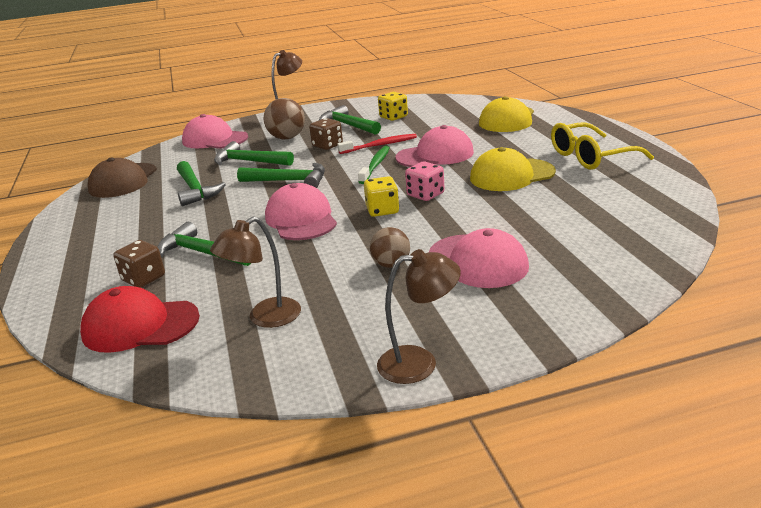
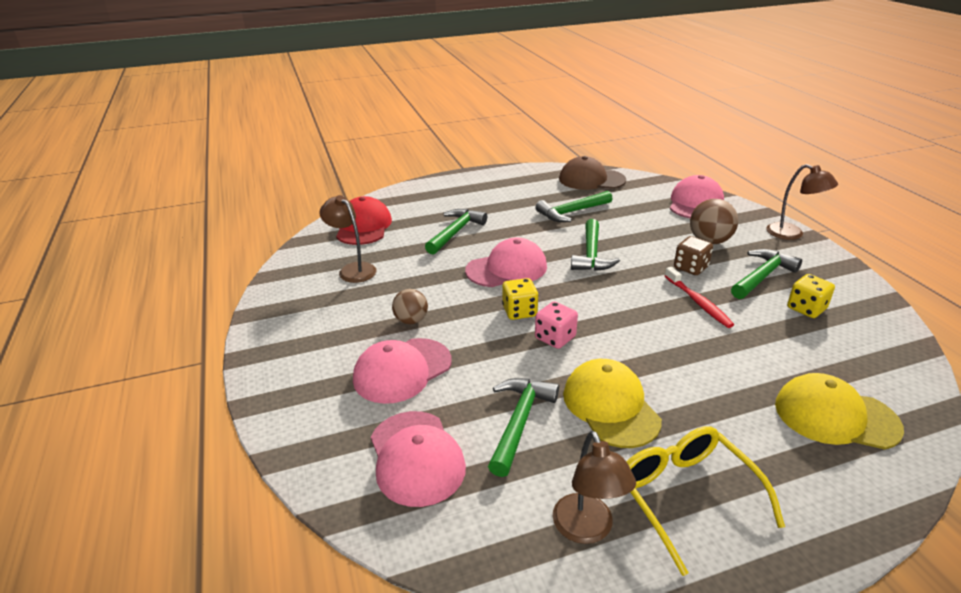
camera: 85 degrees right, 5 degrees up
brown dice [113,240,165,288] -> none
green hammer [214,141,294,166] -> green hammer moved to [488,378,559,477]
green toothbrush [358,146,390,184] -> none
brown lamp [377,249,461,384] -> brown lamp moved to [553,431,636,544]
pink cap [395,125,474,167] -> pink cap moved to [371,411,466,507]

